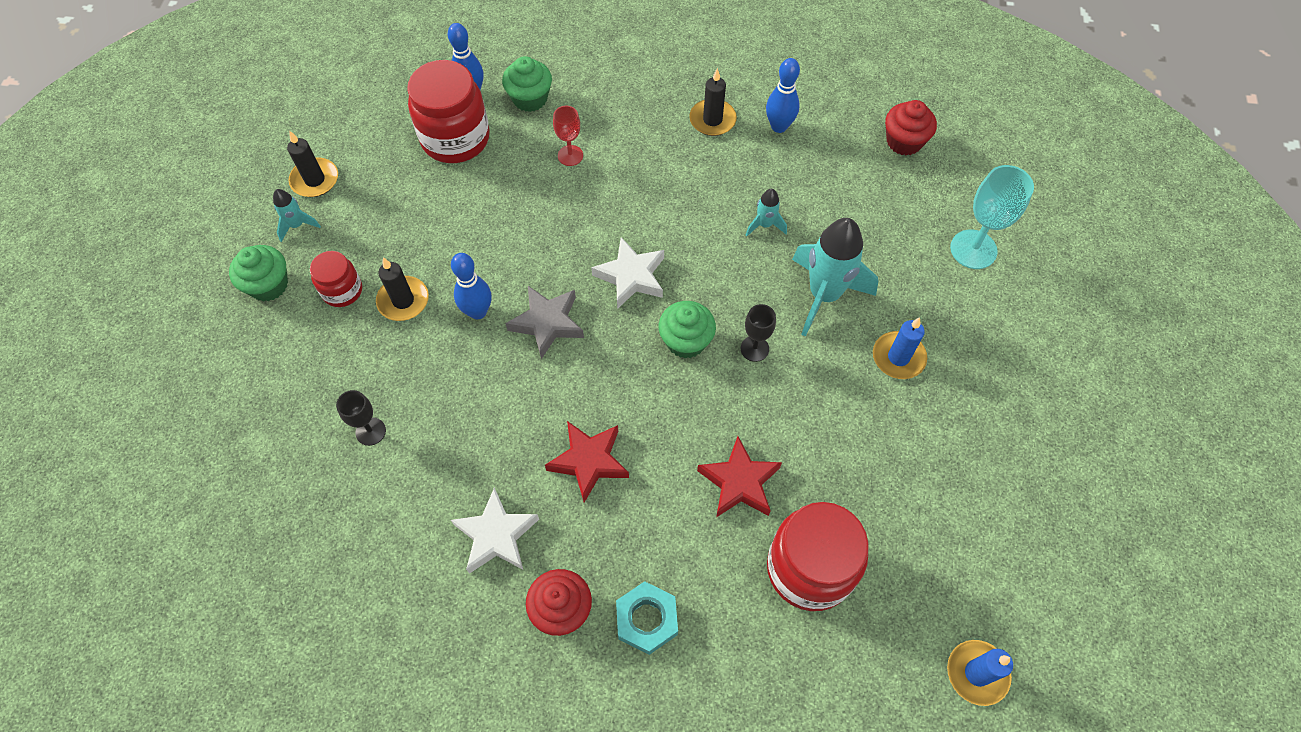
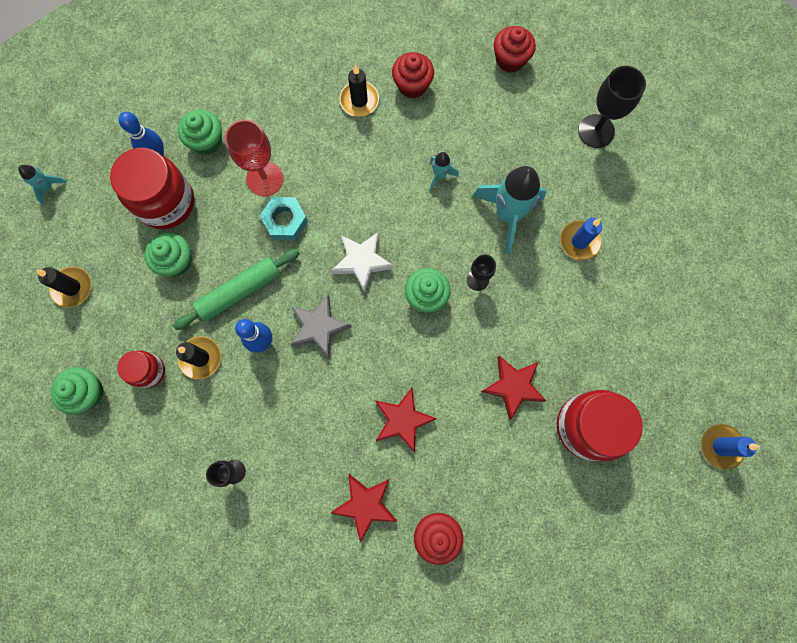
camera: 25 degrees left, 15 degrees up
turquoise rocket [273,189,321,242] -> turquoise rocket moved to [18,165,67,205]
white star [451,488,539,574] -> red star [331,474,397,543]
red goblet [553,106,583,166] -> red goblet [225,119,283,196], size x1.70
turquoise nut [616,581,678,655] -> turquoise nut moved to [260,197,308,240]
blue bowling pin [766,58,800,133] -> red cupcake [392,52,434,98]
turquoise goblet [950,165,1034,269] -> black goblet [578,66,646,148]
none -> green cupcake [145,233,192,276]
none -> green rolling pin [173,249,300,330]

